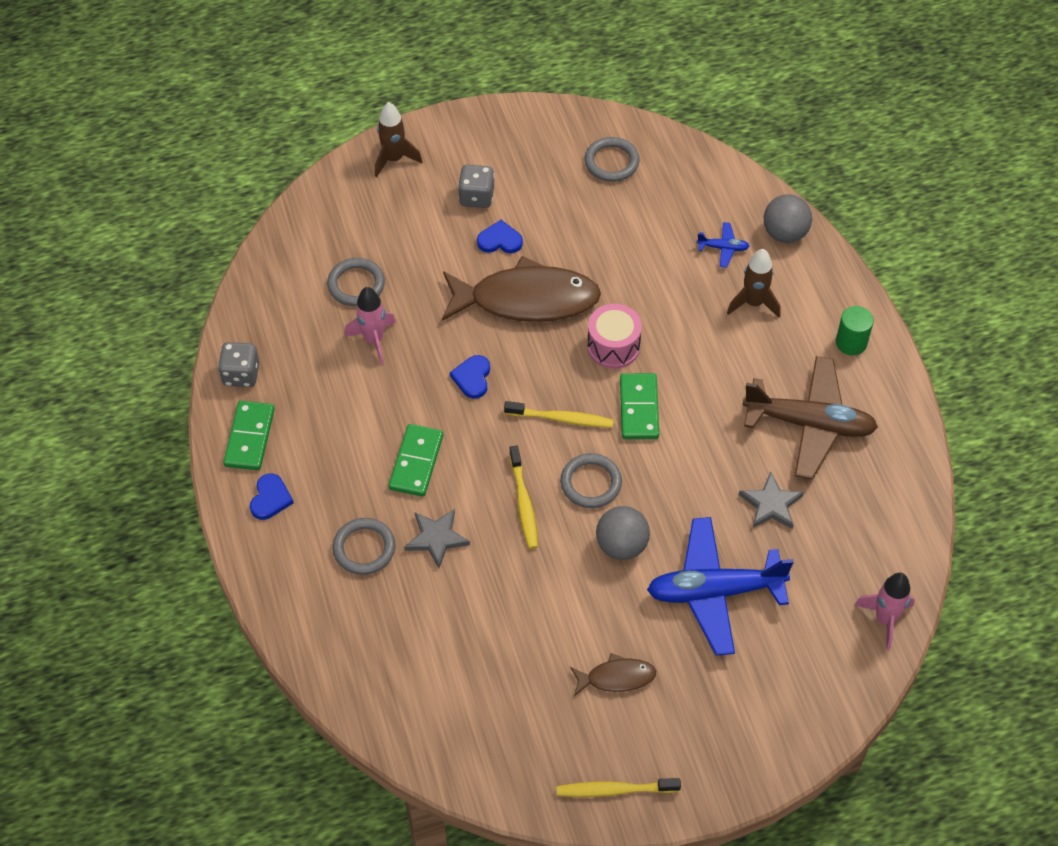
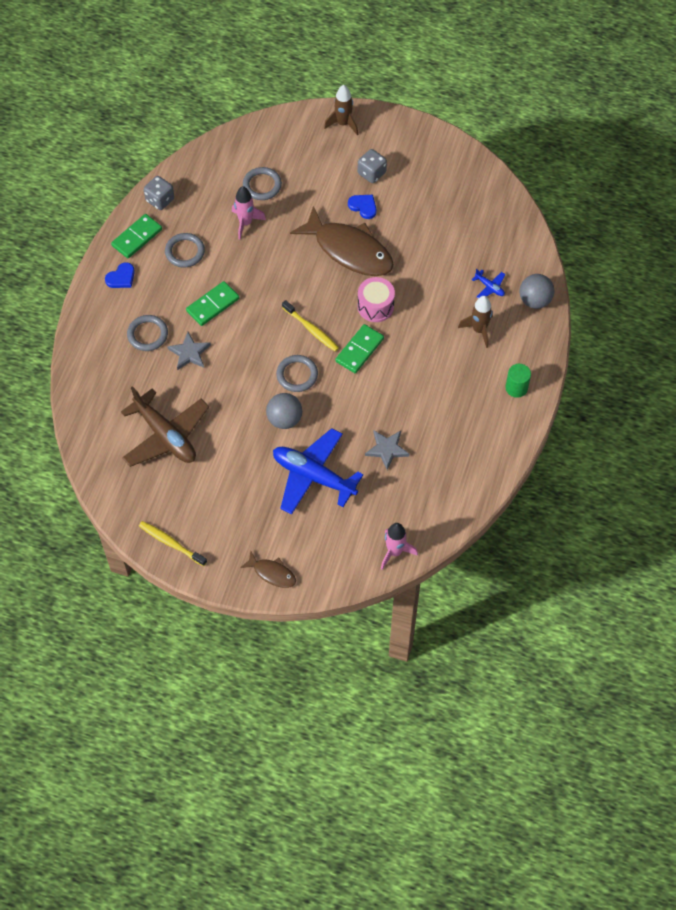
camera: 35 degrees right, 5 degrees up
blue heart [450,355,490,399] -> none
yellow toothbrush [509,445,538,549] -> none
brown fish [570,653,656,696] -> brown fish moved to [240,551,296,588]
grey ring [584,137,640,182] -> grey ring moved to [165,233,205,267]
brown plane [742,356,878,480] -> brown plane moved to [121,386,209,467]

